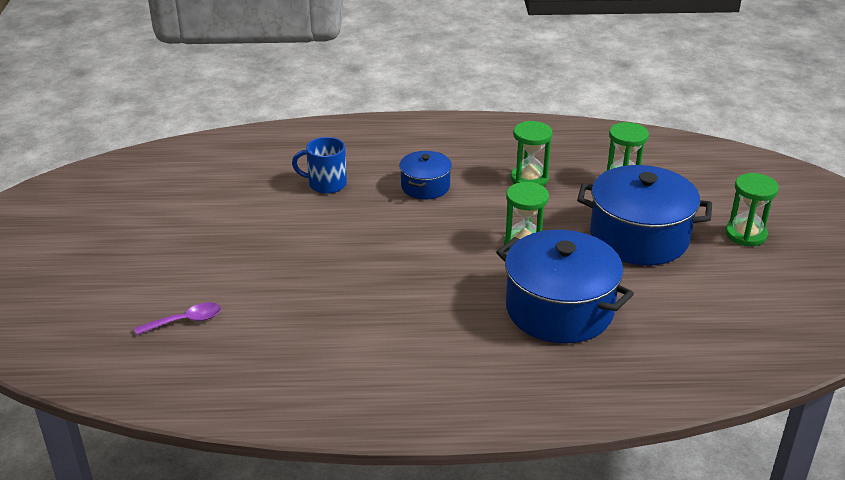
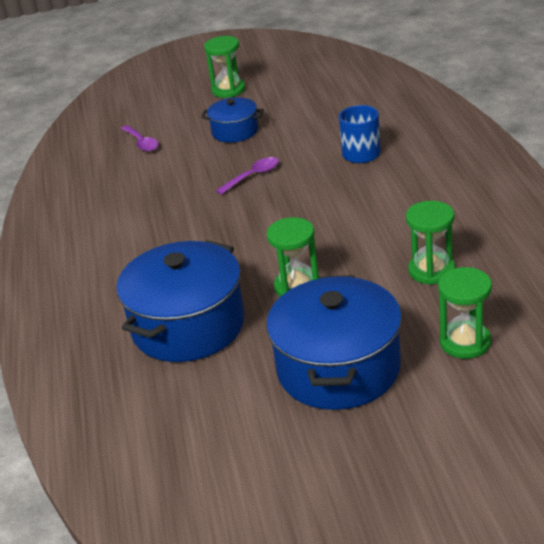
camera: 85 degrees right, 0 degrees up
blue pot [399,151,452,199] -> blue pot moved to [201,97,264,143]
green hourglass [725,173,779,246] -> green hourglass moved to [204,36,245,98]
none -> purple spoon [216,157,279,195]

